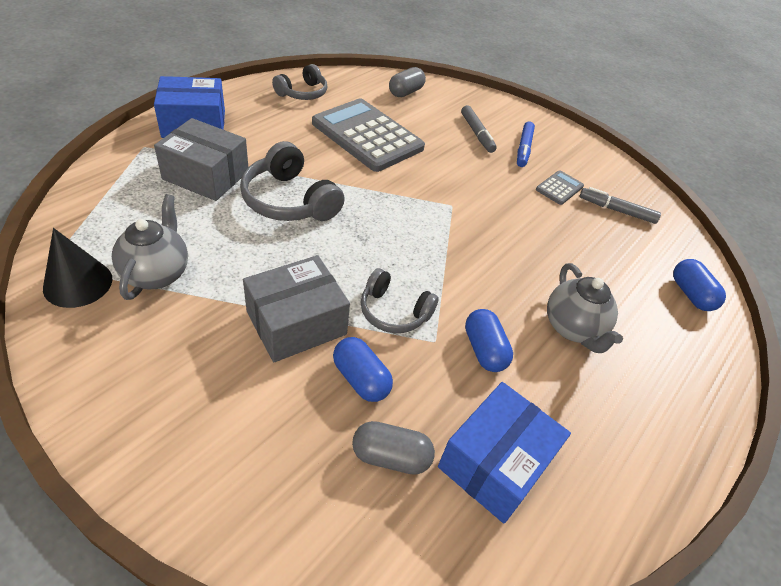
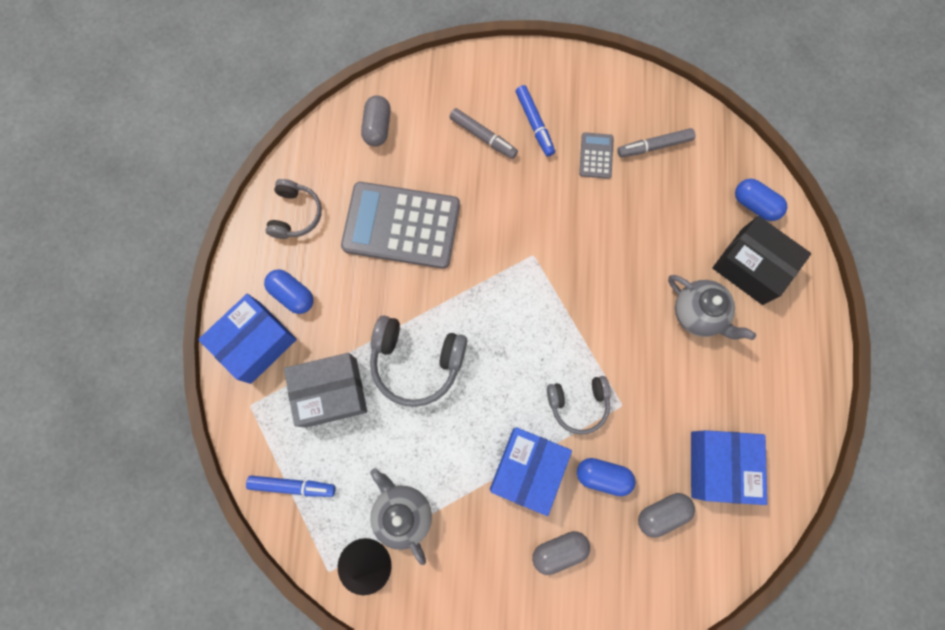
camera: 30 degrees left, 30 degrees up
grey box [243,255,350,362] -> blue box [490,427,572,516]
blue capsule [465,309,513,372] -> blue capsule moved to [264,269,314,314]
none -> blue marker [246,476,335,497]
none -> grey capsule [532,531,590,575]
none -> black box [713,216,811,305]

